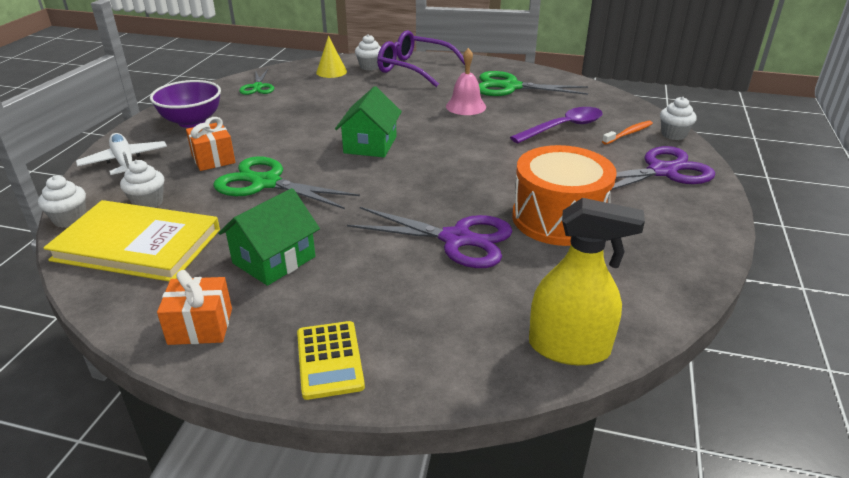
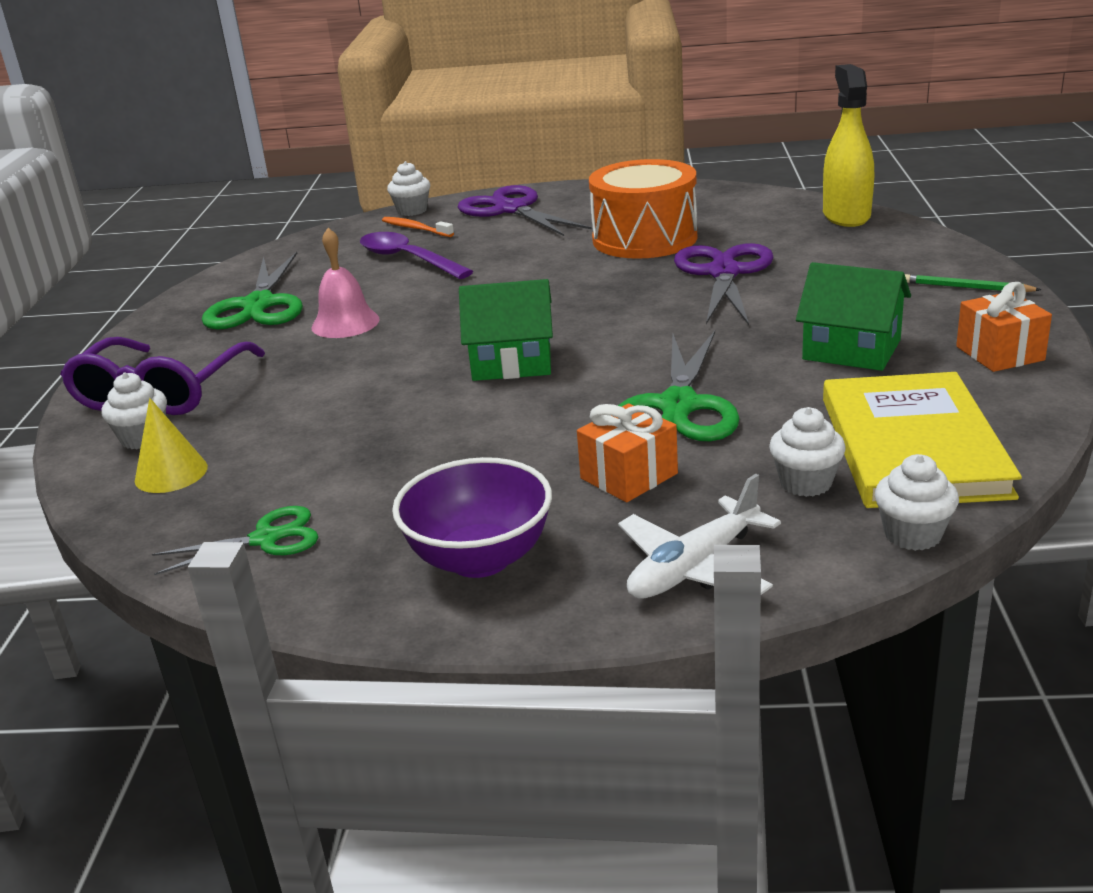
camera: 100 degrees left, 5 degrees down
yellow calculator [297,321,365,400] -> green pencil [905,274,1041,292]

